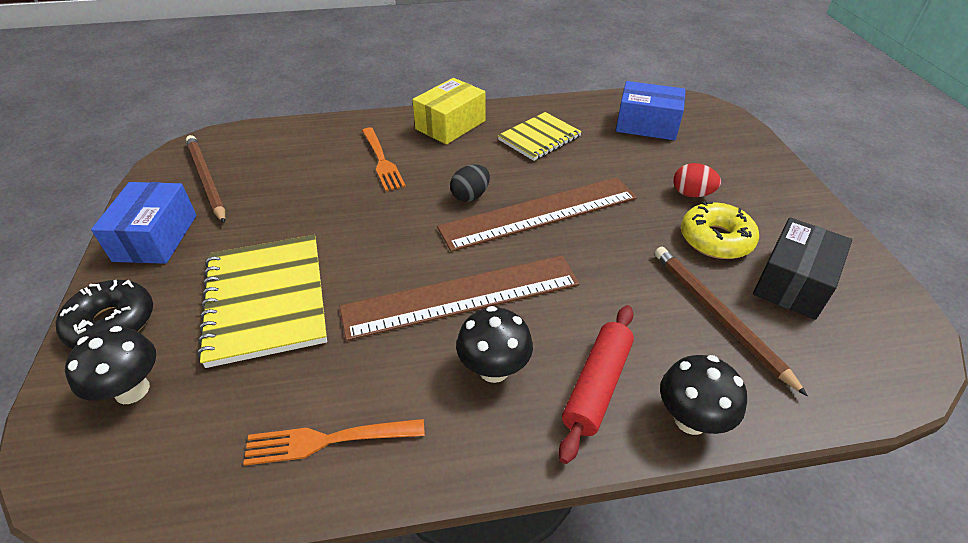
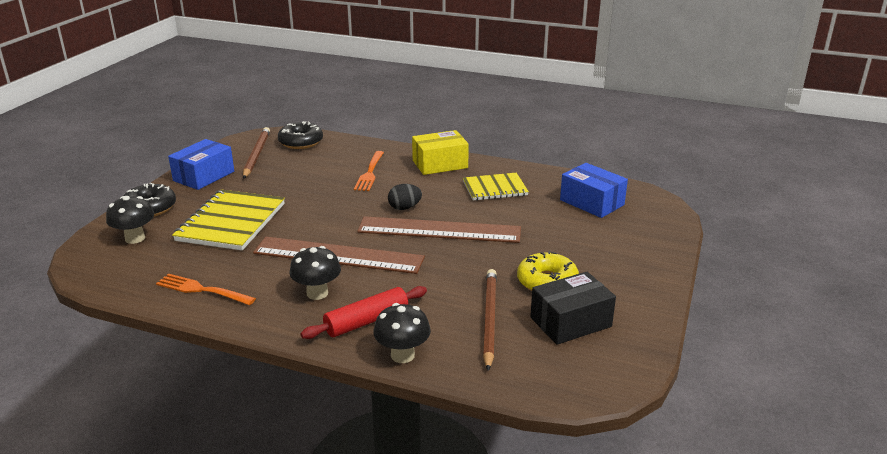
camera: 30 degrees right, 15 degrees down
red egg [673,163,721,197] -> none
none -> black donut [278,121,323,149]

